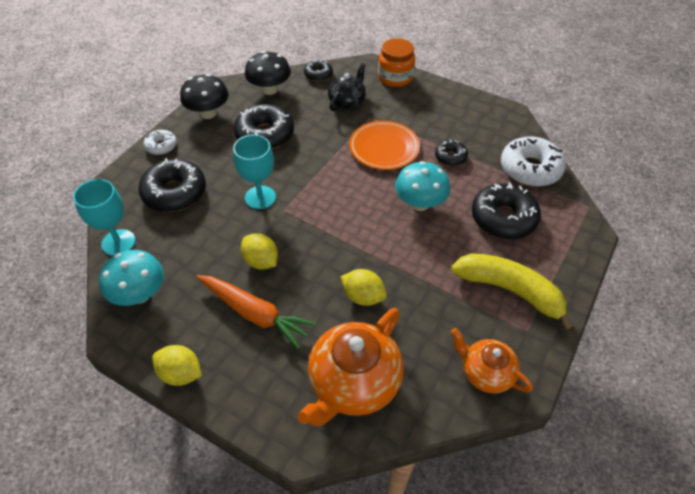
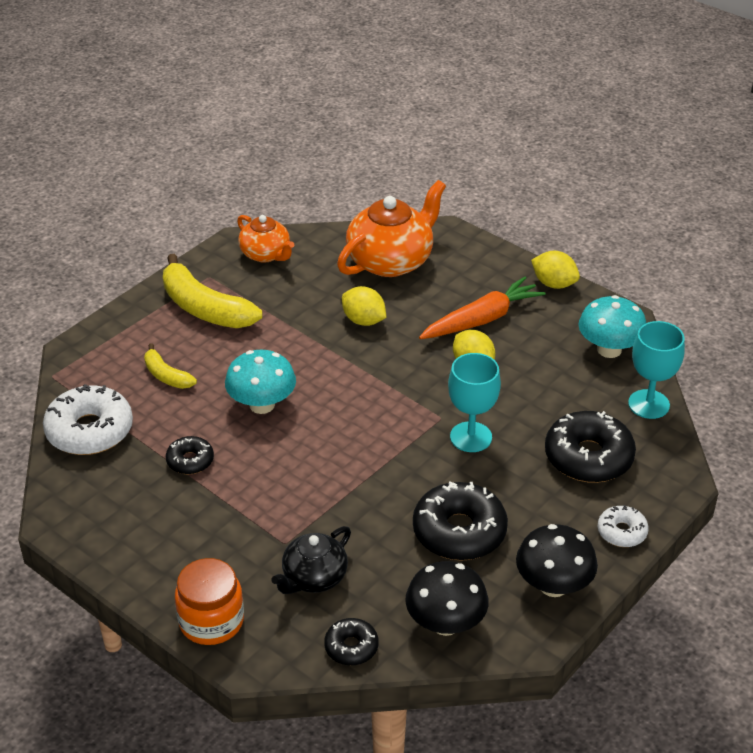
camera: 170 degrees left, 10 degrees down
orange carrot [196,275,316,349] -> orange carrot turned 105 degrees clockwise [419,277,545,339]
orange plate [349,121,420,170] -> none
black donut [472,182,541,239] -> yellow banana [144,343,197,389]

